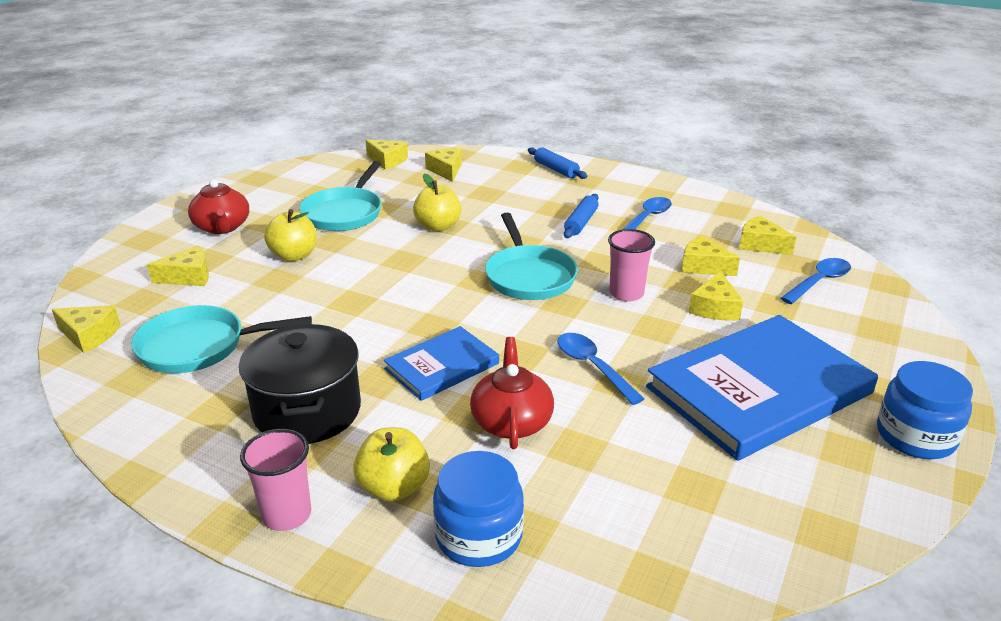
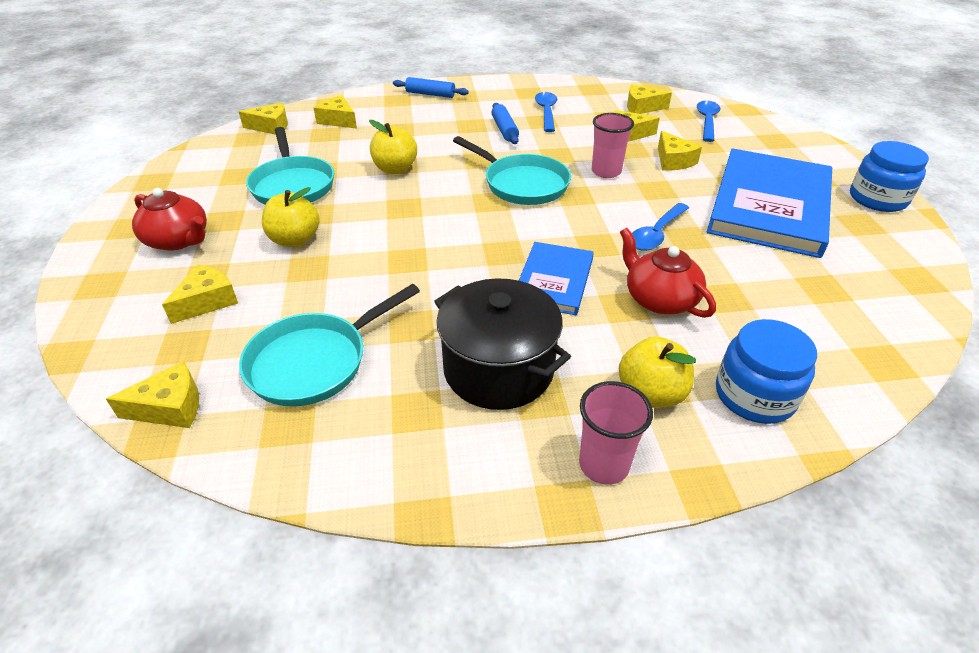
camera: 35 degrees left, 10 degrees up
blue spoon [558,333,644,405] -> blue spoon turned 75 degrees counterclockwise [632,203,689,251]

